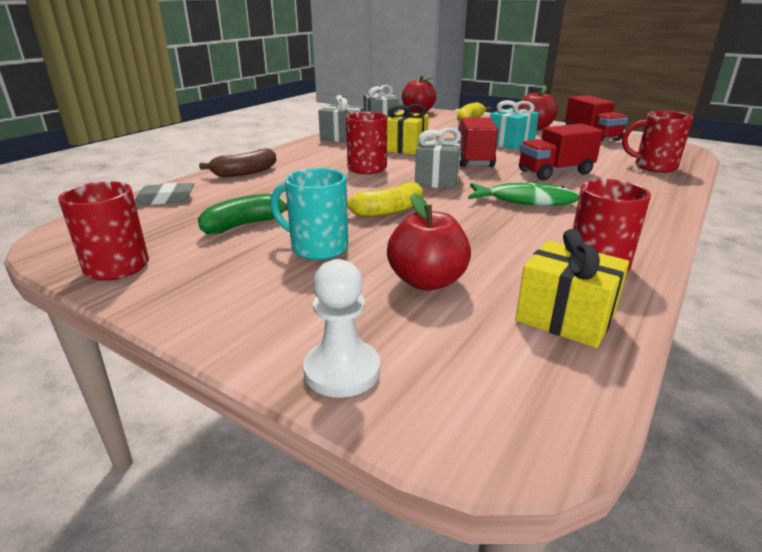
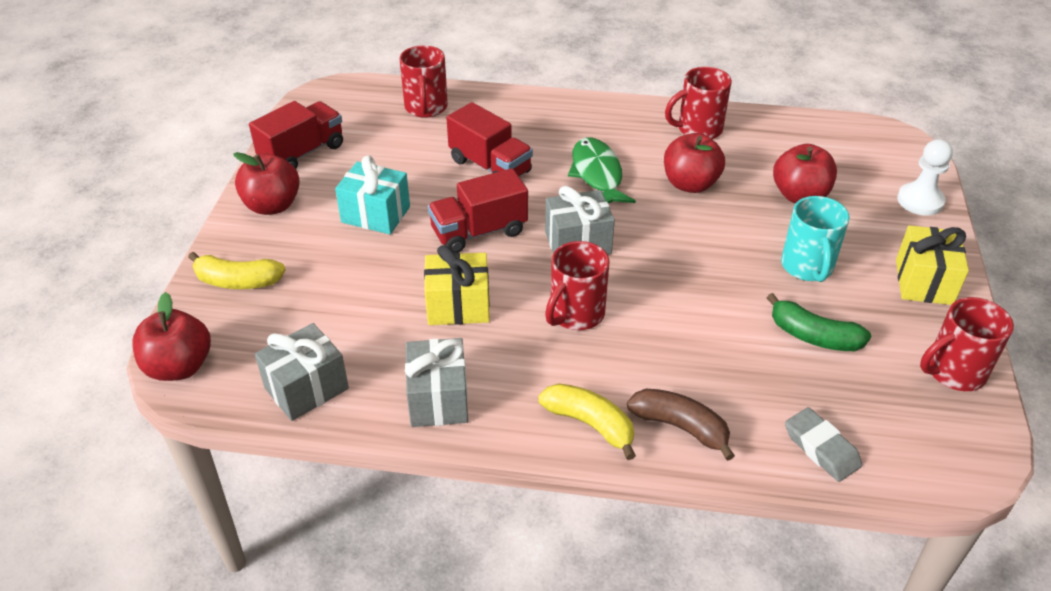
camera: 115 degrees left, 15 degrees up
yellow banana [347,182,423,217] -> yellow banana moved to [538,384,636,460]
yellow gift [515,229,629,348] -> yellow gift moved to [896,225,969,305]
none -> red apple [664,133,725,193]

